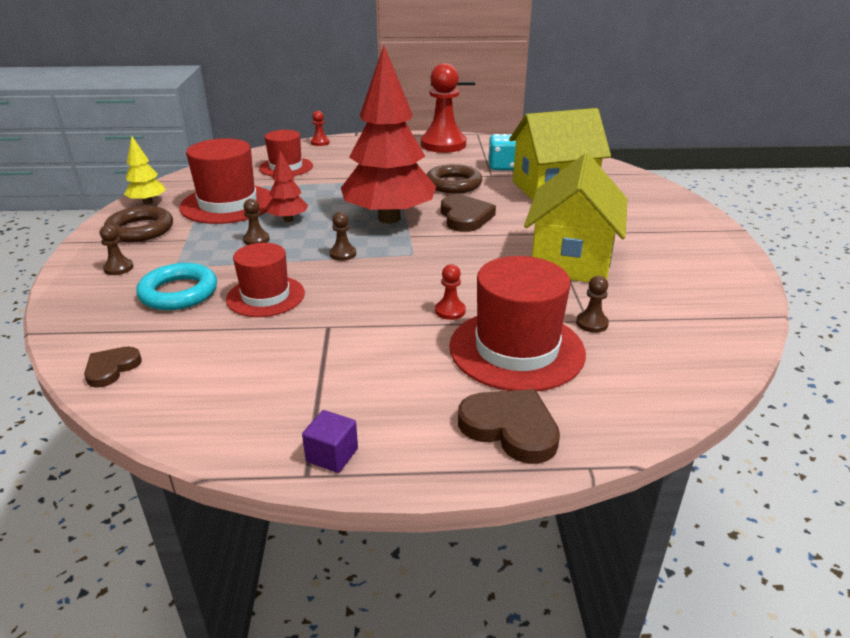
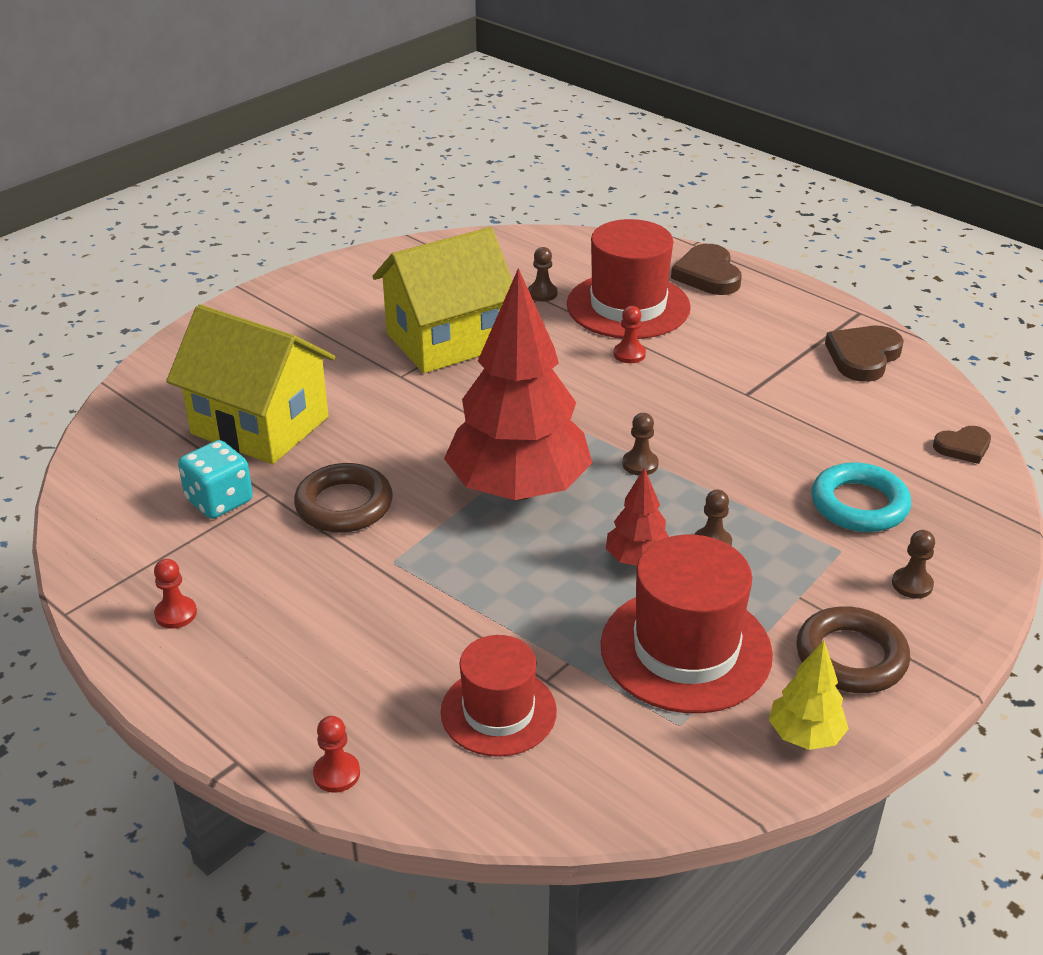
camera: 135 degrees left, 5 degrees up
red hat [226,243,305,317] -> none
purple cube [302,410,358,473] -> none
red pawn [421,63,466,153] -> red pawn [154,559,197,629], size x0.41
brown heart [441,195,496,232] -> brown heart moved to [825,326,904,382]

